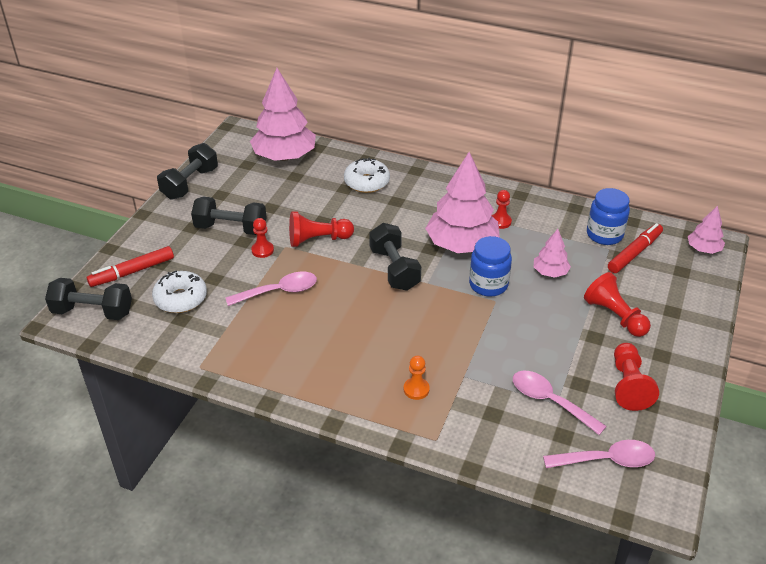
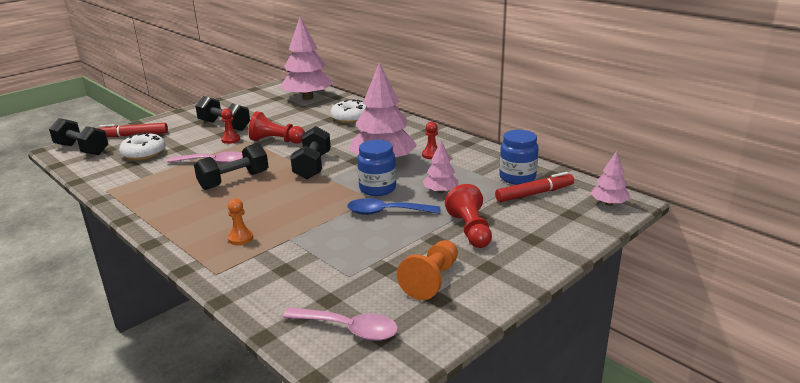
camera: 25 degrees right, 15 degrees down
black dumbbell [157,143,218,200] -> black dumbbell moved to [194,143,269,190]
pink spoon [513,370,607,435] -> none
red pawn [614,343,659,411] -> orange pawn [397,240,458,300]
none -> blue spoon [347,198,440,215]

